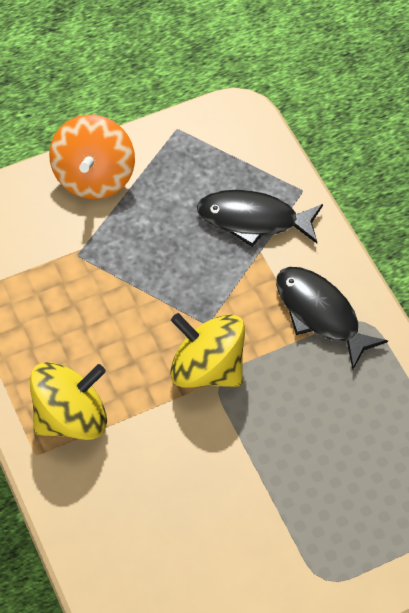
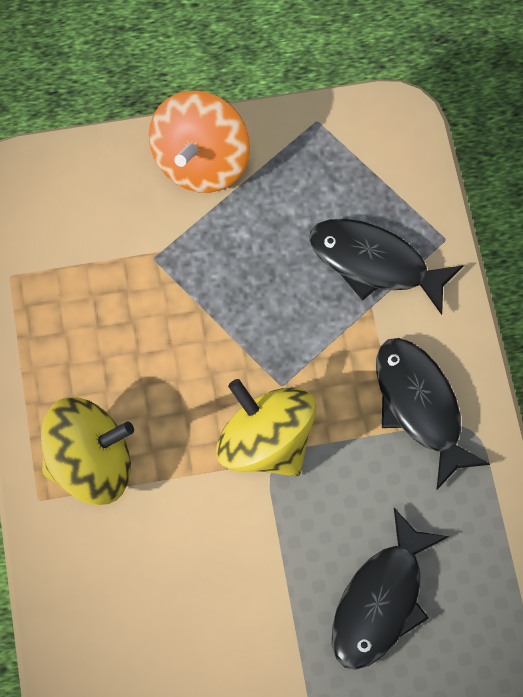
camera: 15 degrees right, 10 degrees up
none -> black fish [332,508,449,670]

